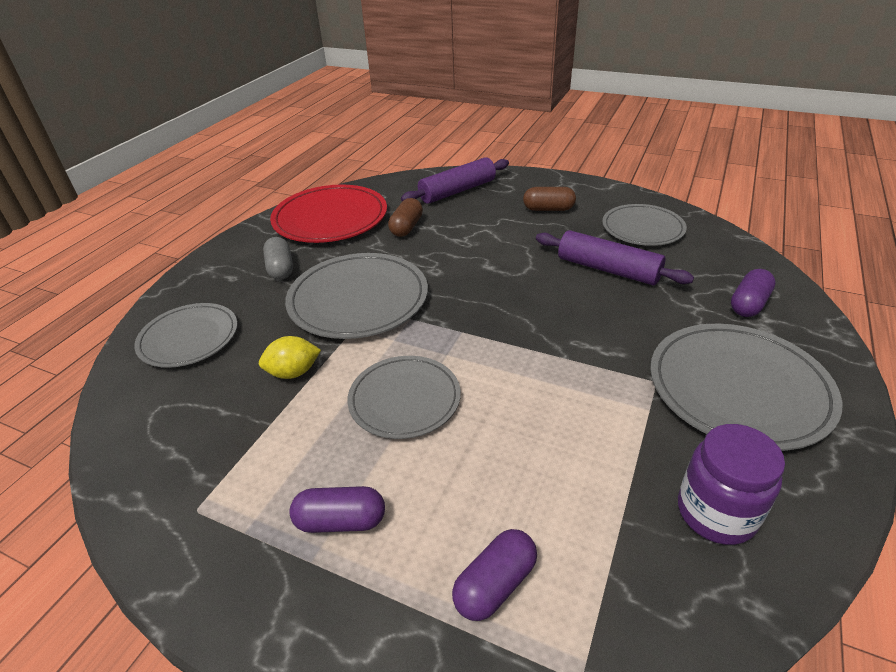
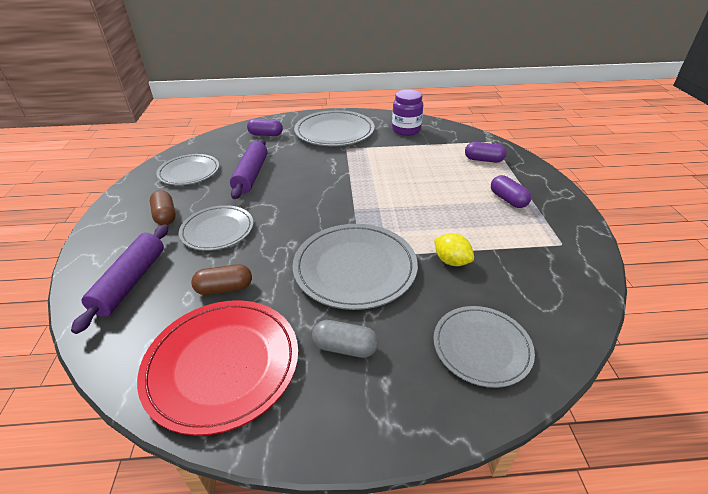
camera: 120 degrees left, 0 degrees up
grey capsule [263,237,293,280] -> grey capsule turned 60 degrees clockwise [312,320,378,358]
grey plate [347,356,461,439] -> grey plate moved to [179,205,253,251]
purple rolling pin [401,157,509,204] -> purple rolling pin turned 75 degrees clockwise [71,224,168,334]

